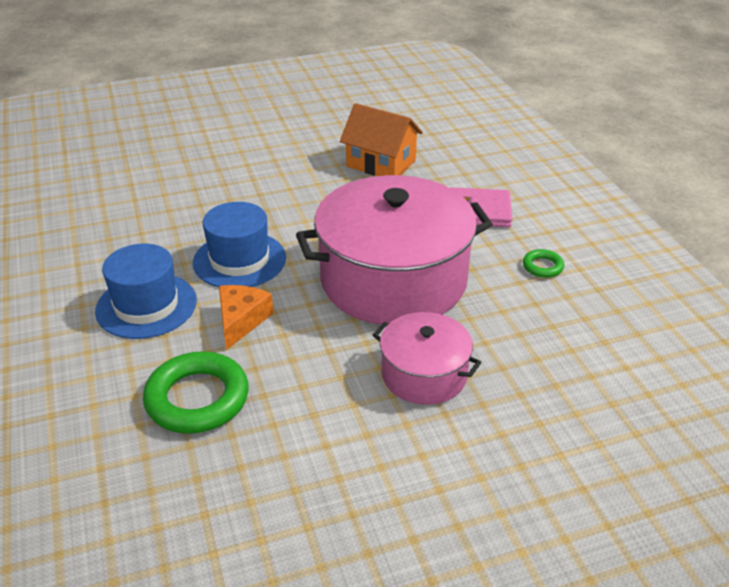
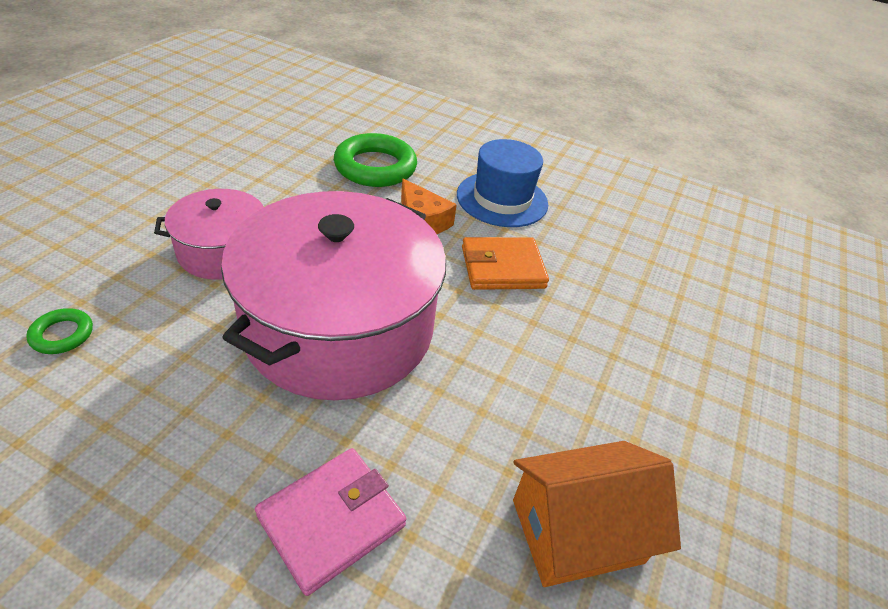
camera: 130 degrees right, 5 degrees up
blue hat [193,202,286,287] -> orange wallet [462,237,549,290]
green ring [523,249,564,278] -> green ring moved to [26,308,93,354]

